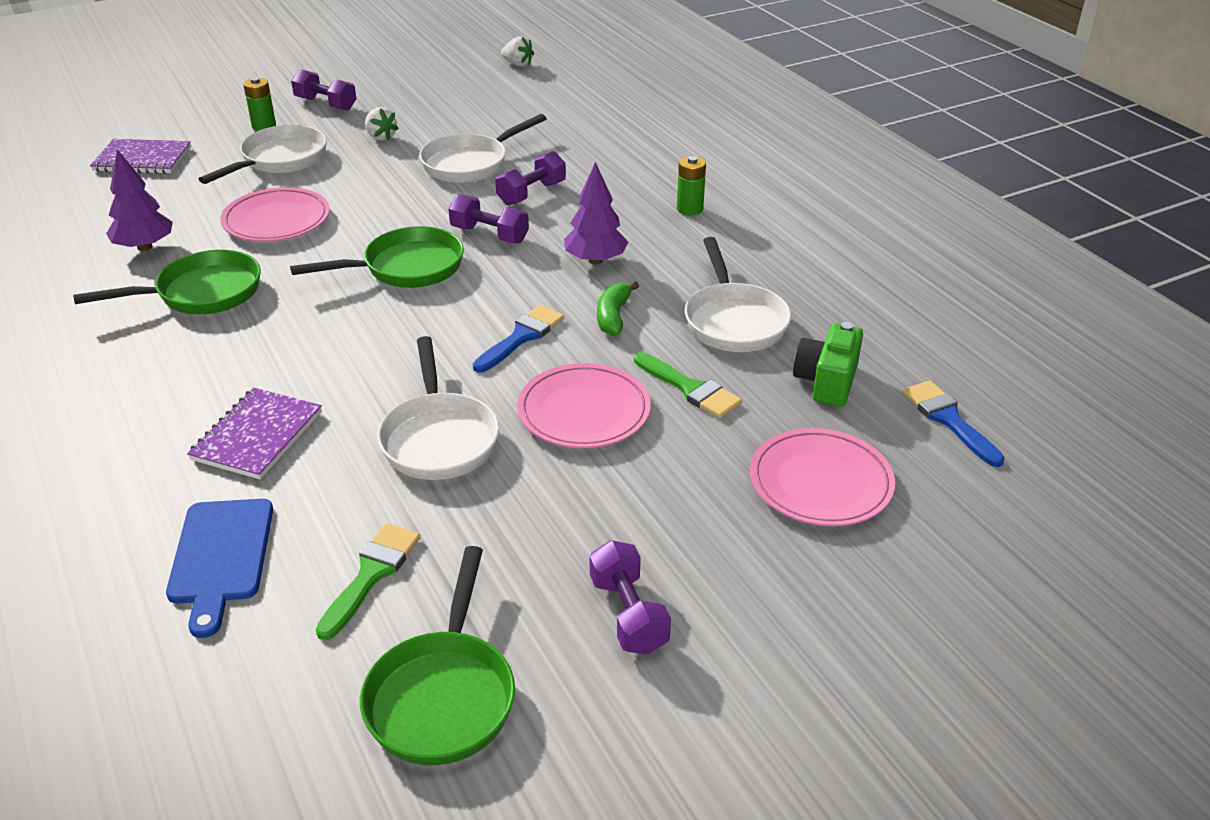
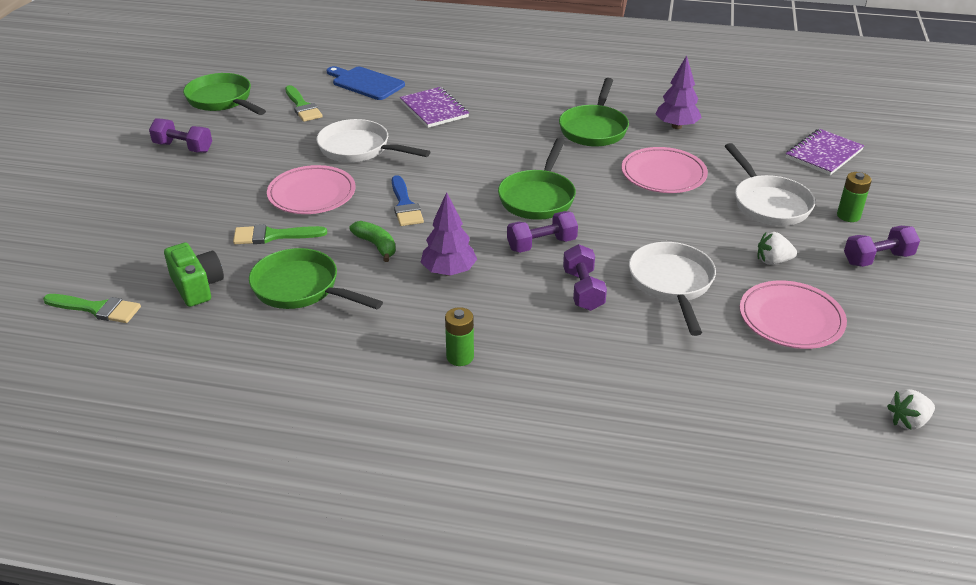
camera: 130 degrees right, 0 degrees up
white pan [685,237,791,352] -> green pan [249,248,383,309]
pink plate [750,428,895,526] -> pink plate moved to [740,281,847,349]
blue brush [902,381,1005,467] -> green brush [43,294,141,323]

